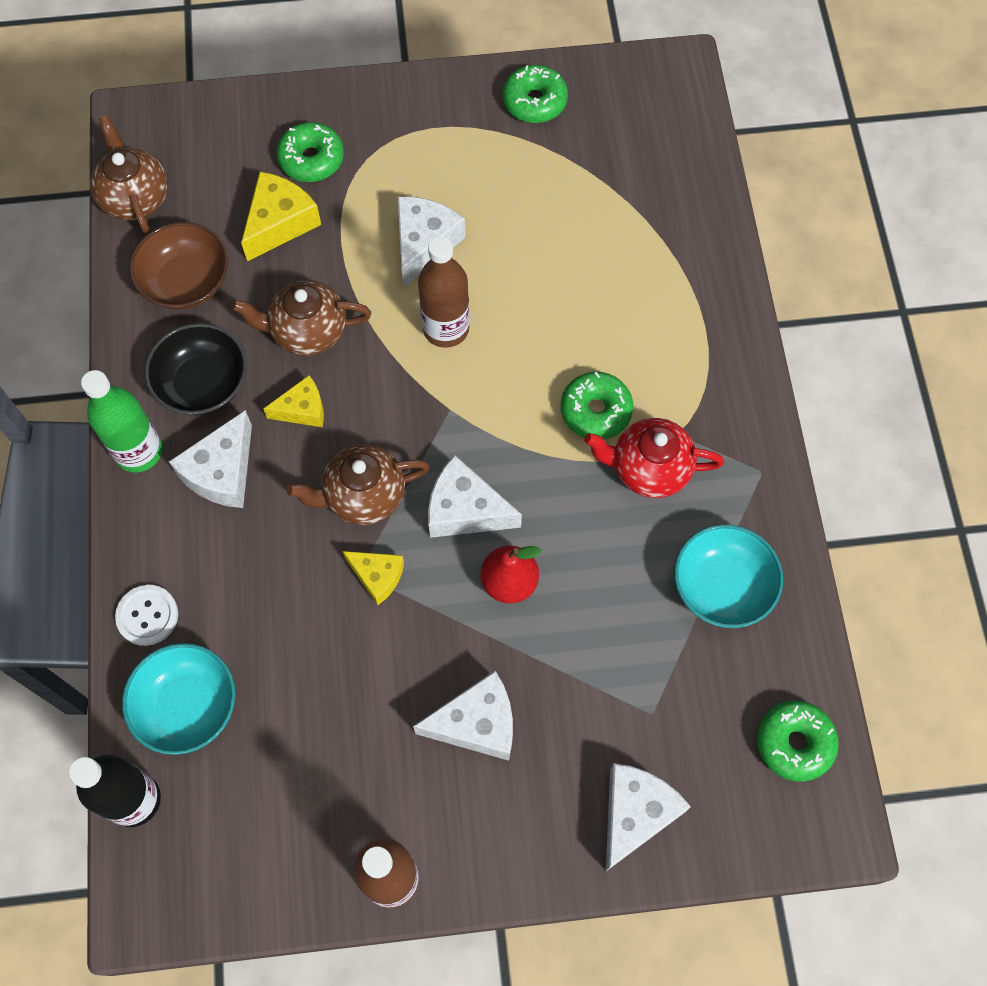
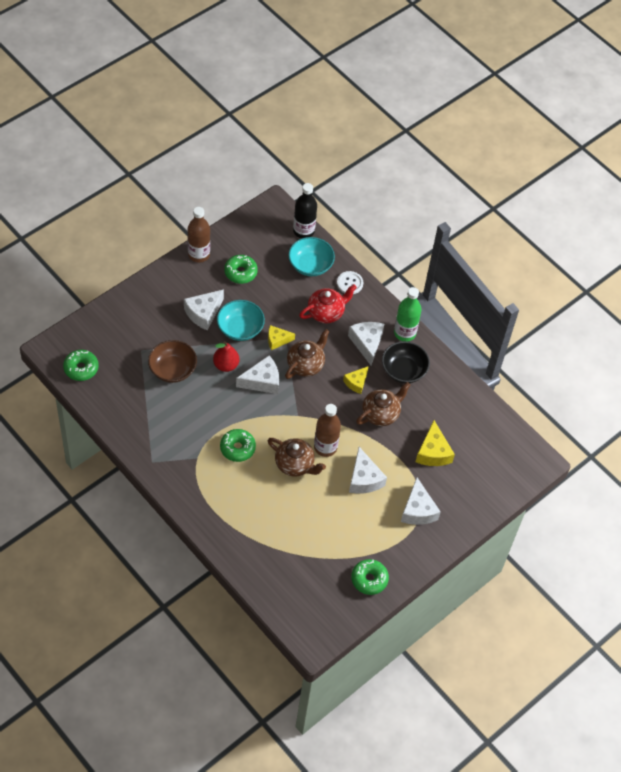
camera: 140 degrees right, 10 degrees down
brown teapot [90,115,168,234] -> brown teapot moved to [267,438,326,477]
brown bowl [130,222,228,310] -> brown bowl moved to [148,340,197,383]
green donut [277,122,344,182] -> green donut moved to [224,255,258,284]
red teapot [584,418,724,498] -> red teapot moved to [299,284,357,323]
white cheese [606,763,691,871] -> white cheese moved to [401,478,440,525]
turquoise bowl [674,524,783,628] -> turquoise bowl moved to [217,300,265,341]

